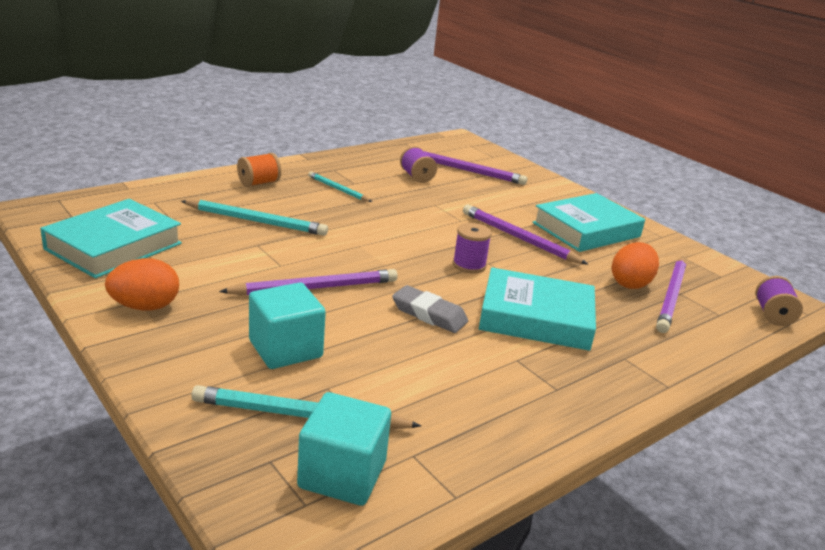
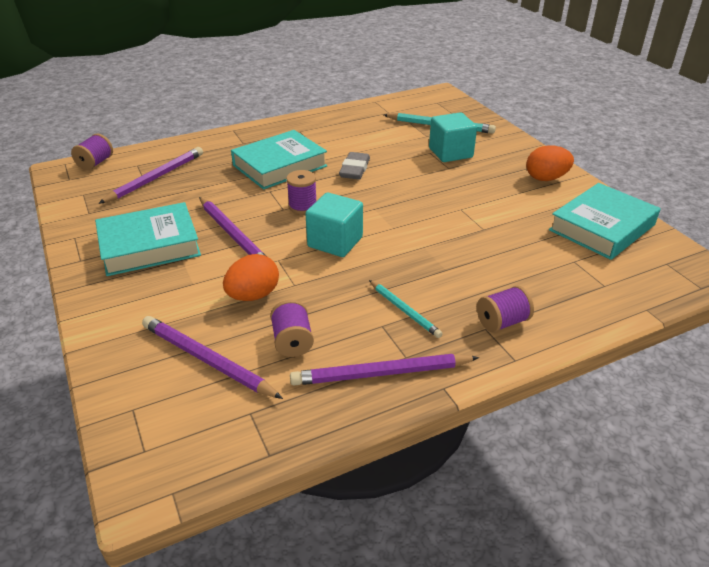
camera: 165 degrees left, 10 degrees up
turquoise pencil [181,200,328,236] -> none
purple pencil [219,269,398,296] -> purple pencil moved to [290,354,479,386]
orange spool [237,153,281,187] -> purple spool [477,286,534,333]
turquoise cube [297,392,391,506] -> turquoise cube moved to [306,192,363,257]
grey eraser [392,285,468,333] -> grey eraser turned 60 degrees clockwise [339,152,370,179]
turquoise book [479,267,596,351] -> turquoise book turned 60 degrees counterclockwise [231,130,327,190]
orange egg [611,242,659,289] -> orange egg moved to [223,254,279,301]

